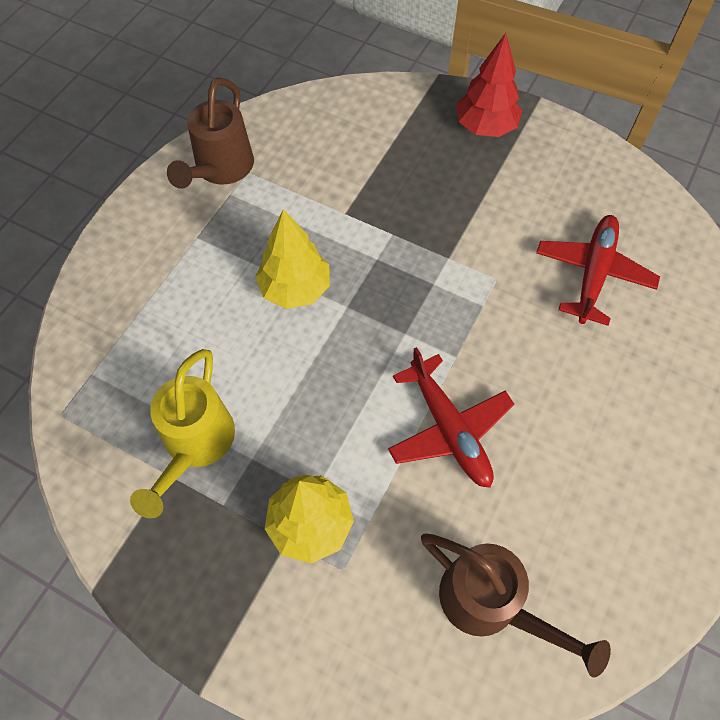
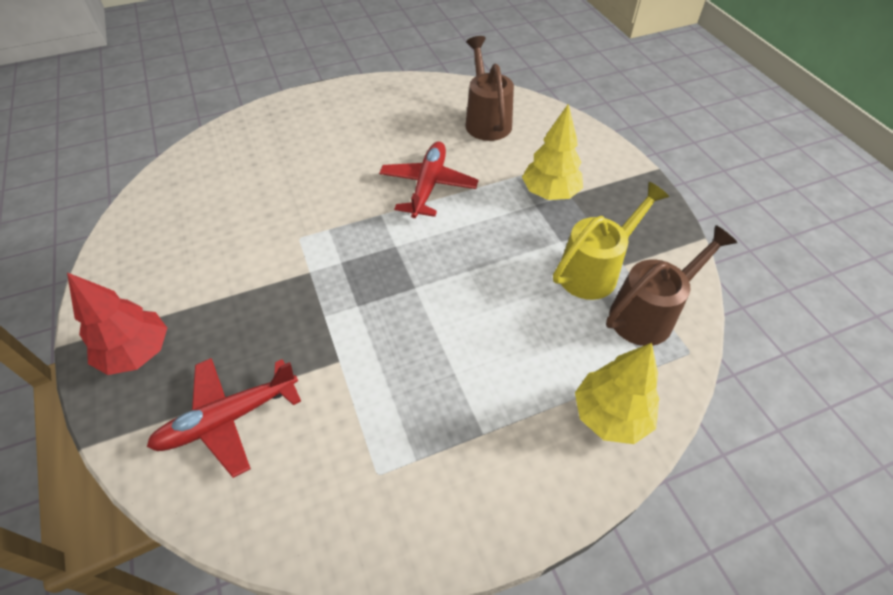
camera: 140 degrees left, 10 degrees down
brown watering can [167,77,254,189] -> brown watering can moved to [606,225,737,346]
yellow tree [255,209,330,309] -> yellow tree moved to [575,343,660,444]
red plane [536,215,660,326] -> red plane moved to [147,358,301,478]

